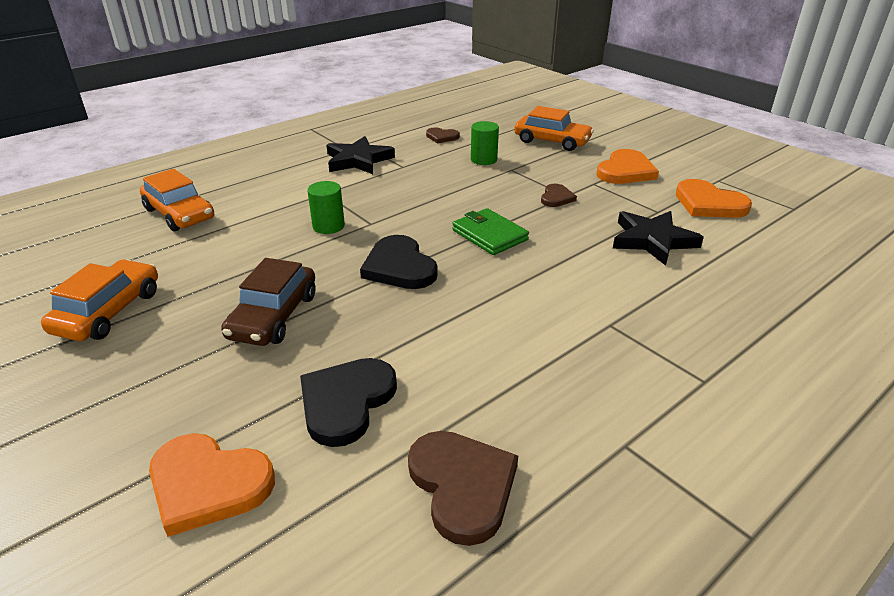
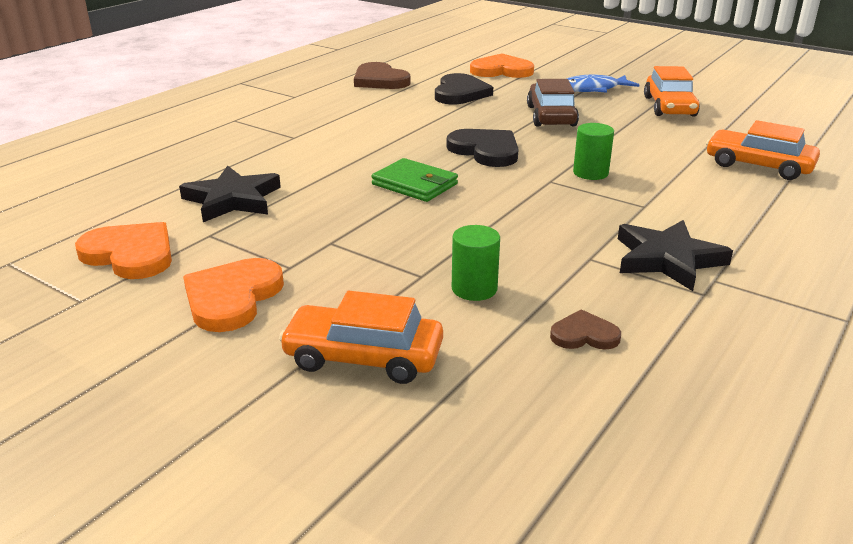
camera: 165 degrees right, 5 degrees down
brown heart [541,184,577,207] -> none
none -> blue fish [566,75,639,93]

